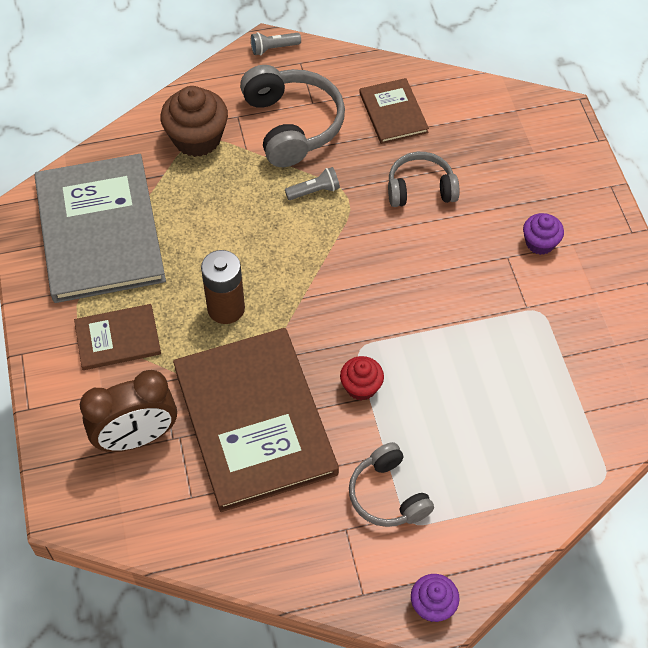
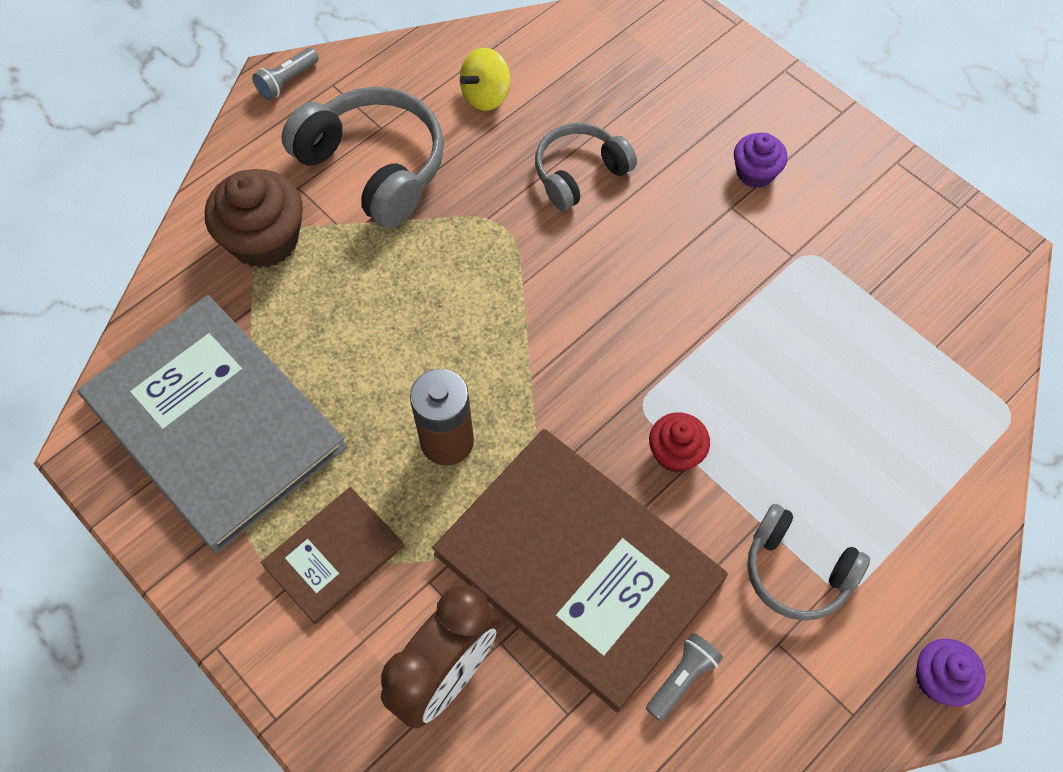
camera: 30 degrees left, 5 degrees up
grey flashlight [285,167,340,200] -> grey flashlight moved to [646,633,723,722]
brown book [359,78,429,144] -> yellow spinning top [460,48,510,111]

